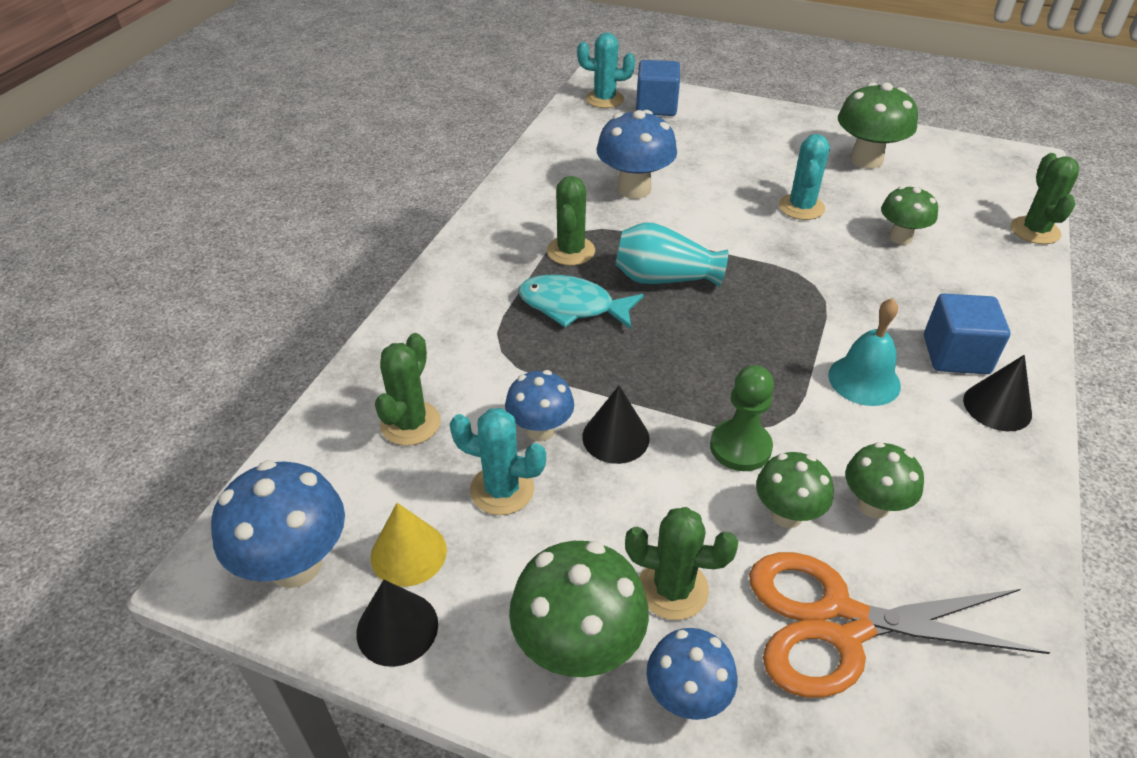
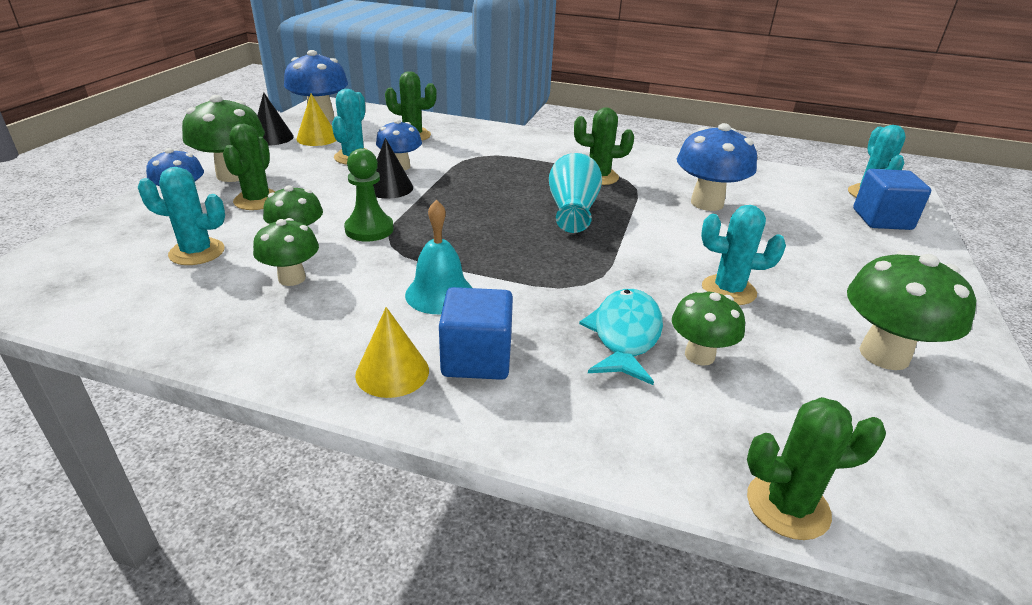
camera: 85 degrees right, 10 degrees down
turquoise fish [518,275,644,329] -> turquoise fish moved to [579,289,663,385]
orange scissors [749,552,1050,698] -> turquoise cactus [138,167,225,265]
black cone [963,355,1032,431] -> yellow cone [355,307,429,398]

